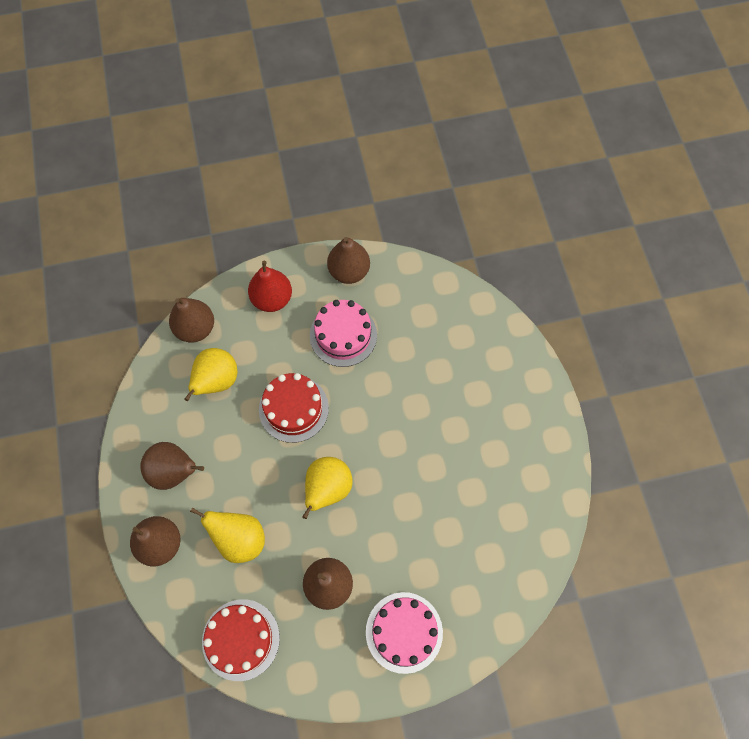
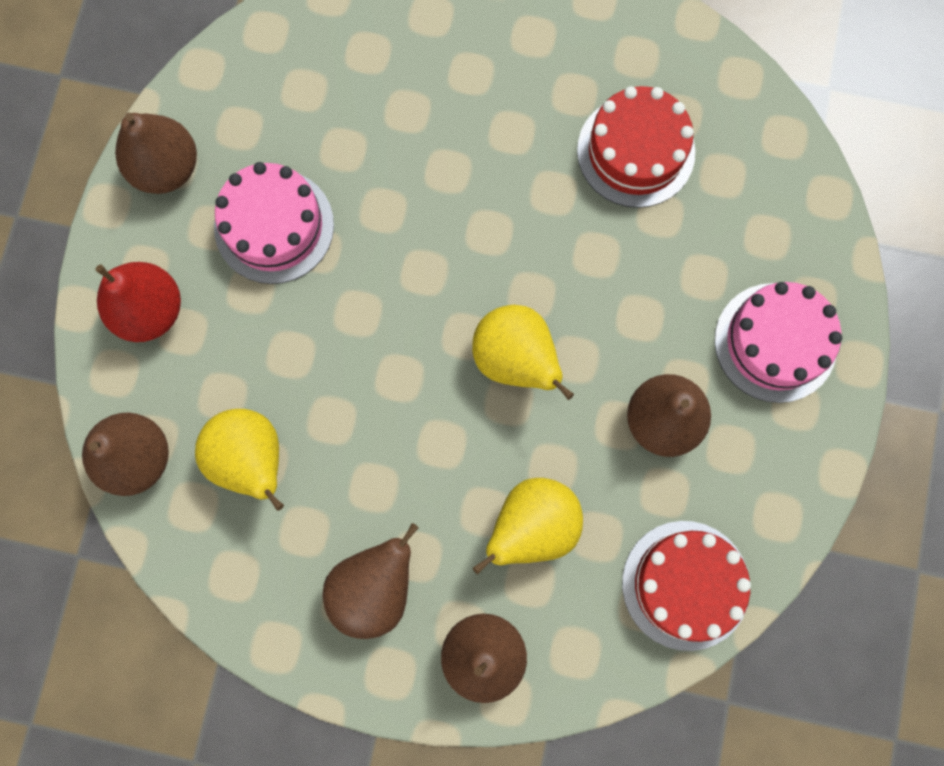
camera: 65 degrees left, 10 degrees up
red cake [259,373,329,443] -> red cake moved to [577,86,695,208]

